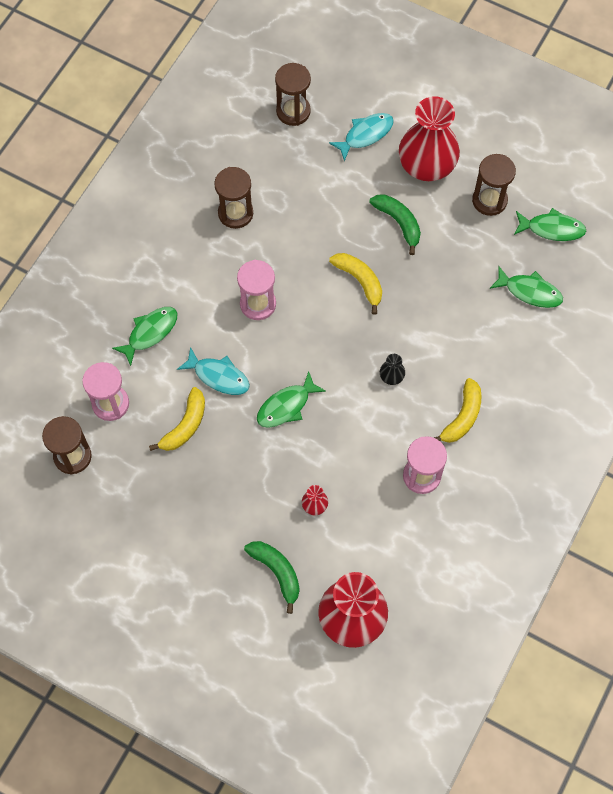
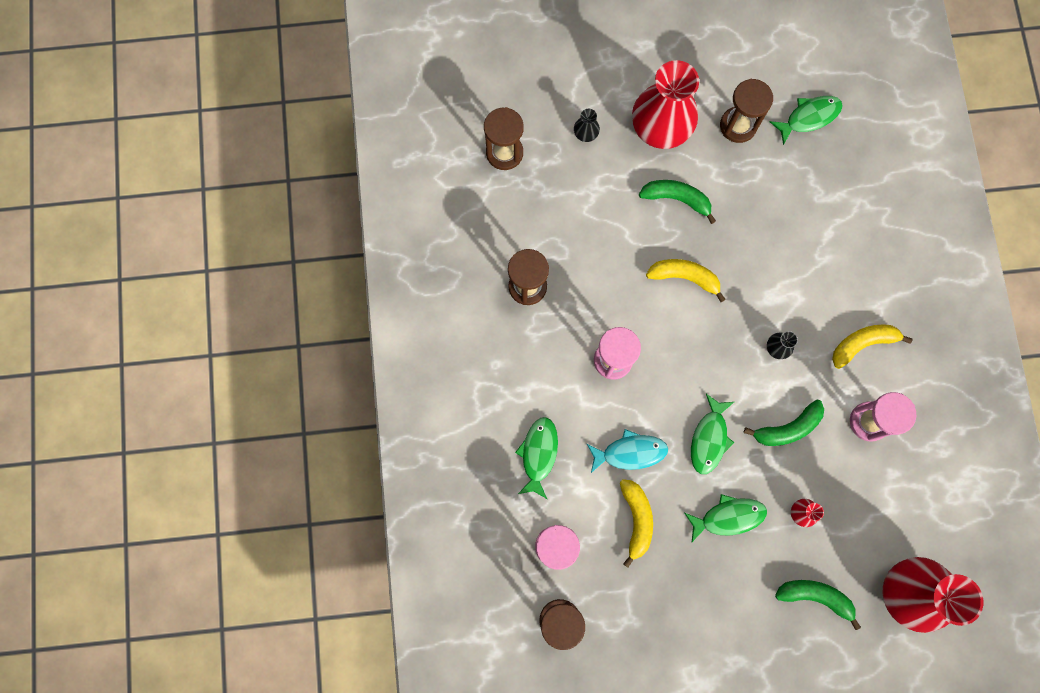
camera: 35 degrees left, 10 degrees up
turquoise fish [329,113,394,161] -> black vase [574,109,600,142]
yellow banana [434,378,481,443] -> yellow banana turned 105 degrees counterclockwise [832,324,913,369]
green fish [489,266,563,308] -> green fish moved to [684,494,767,542]
none -> green banana [744,400,824,446]

